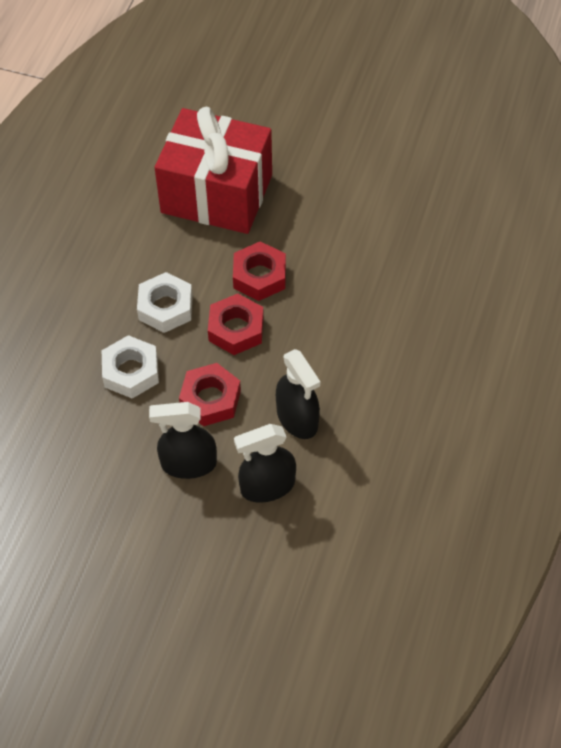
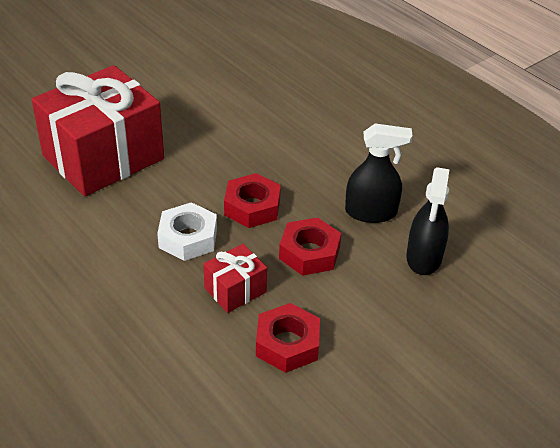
camera: 60 degrees left, 15 degrees down
white nut [102,335,159,399] -> red gift [203,244,267,313]
black spray bottle [149,402,217,479] -> none
red nut [233,241,286,301] -> red nut moved to [256,303,320,373]

